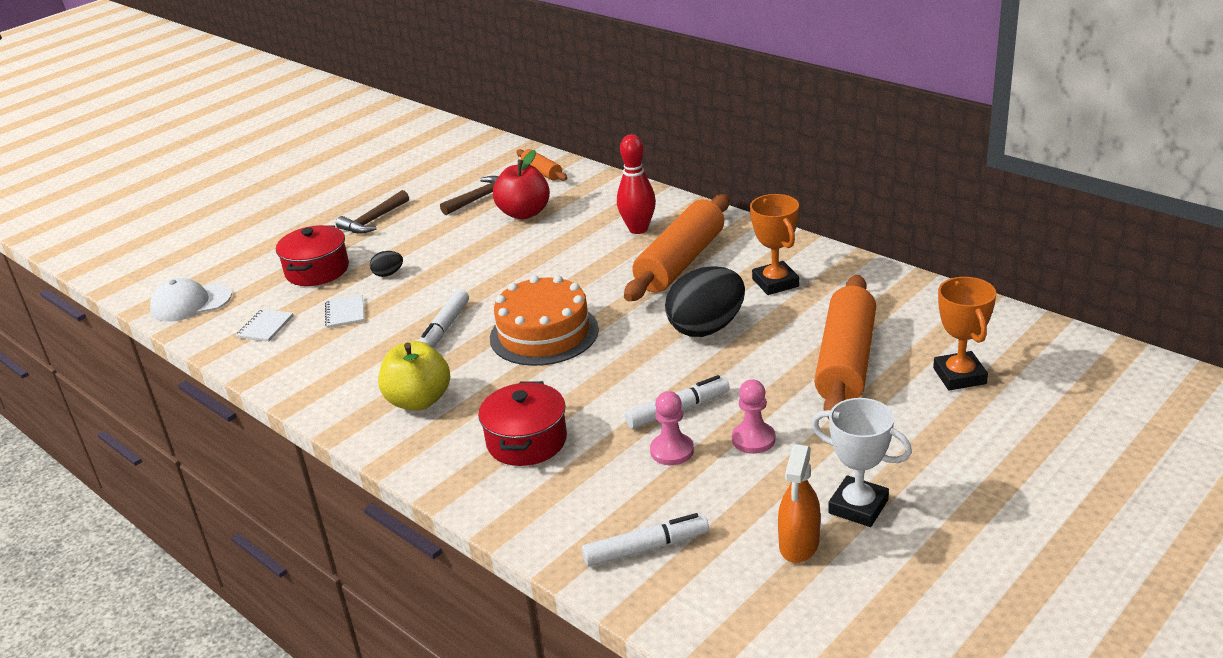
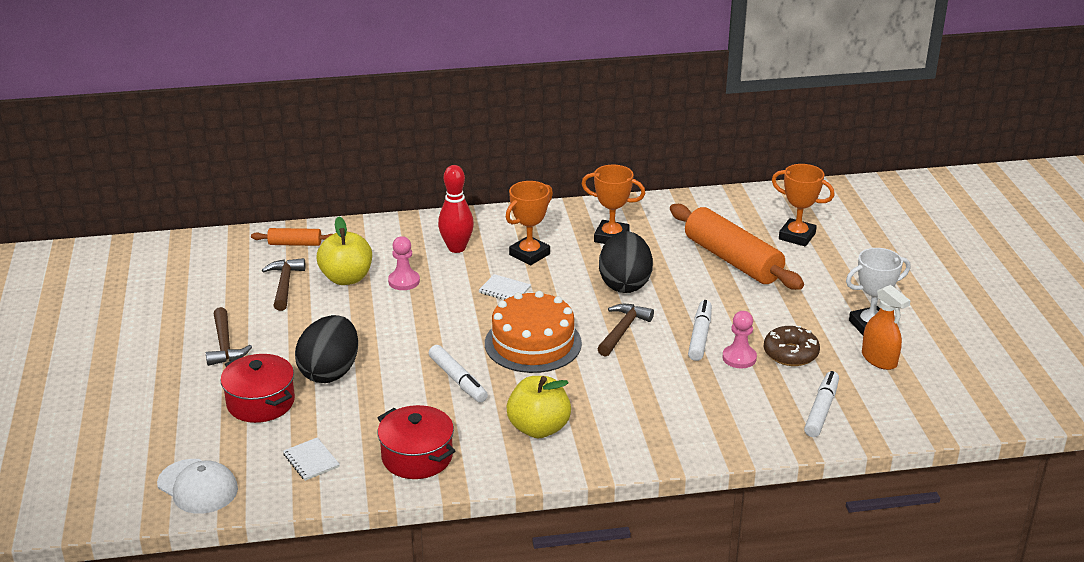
camera: 55 degrees left, 0 degrees up
white cap [150,278,232,322] -> white cap turned 75 degrees counterclockwise [157,459,238,514]
white notebook [325,295,364,328] -> white notebook moved to [478,274,531,300]
black egg [370,251,403,277] -> black egg [295,315,358,383], size x2.33
red pot [478,381,567,466] -> red pot moved to [377,405,455,479]
red apple [493,150,550,219] -> yellow apple [317,216,372,285]
orange rolling pin [624,194,729,301] -> orange trophy [506,181,553,265]
pink pawn [732,380,775,454] -> pink pawn moved to [388,236,420,290]
none -> brown hammer [597,304,654,357]
none -> brown donut [764,326,820,366]

